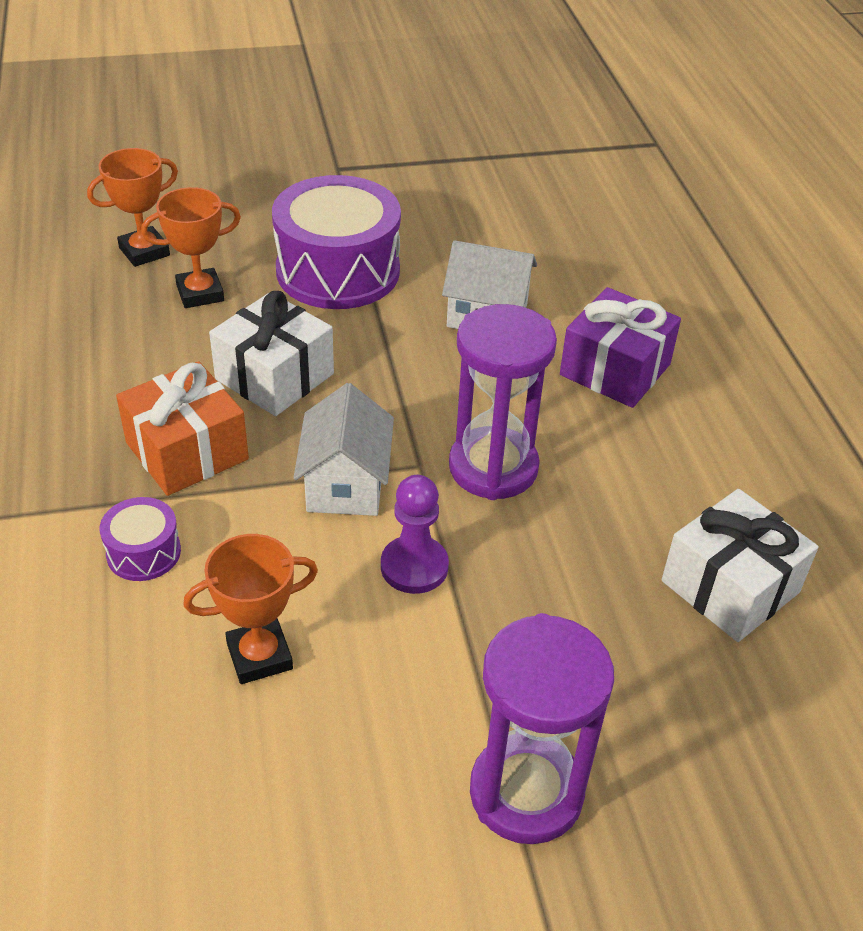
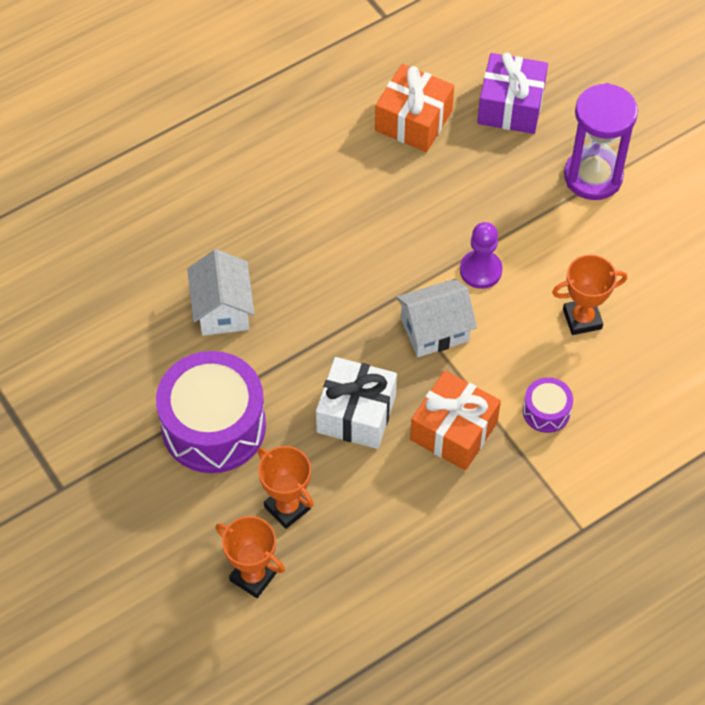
camera: 110 degrees left, 15 degrees up
orange trophy [183,534,318,684] -> orange trophy turned 60 degrees counterclockwise [552,255,627,335]
purple hourglass [449,304,557,500] -> none
purple gift [560,287,681,408] -> purple gift moved to [477,53,548,134]
white gift [662,489,819,642] -> orange gift [375,64,454,152]

